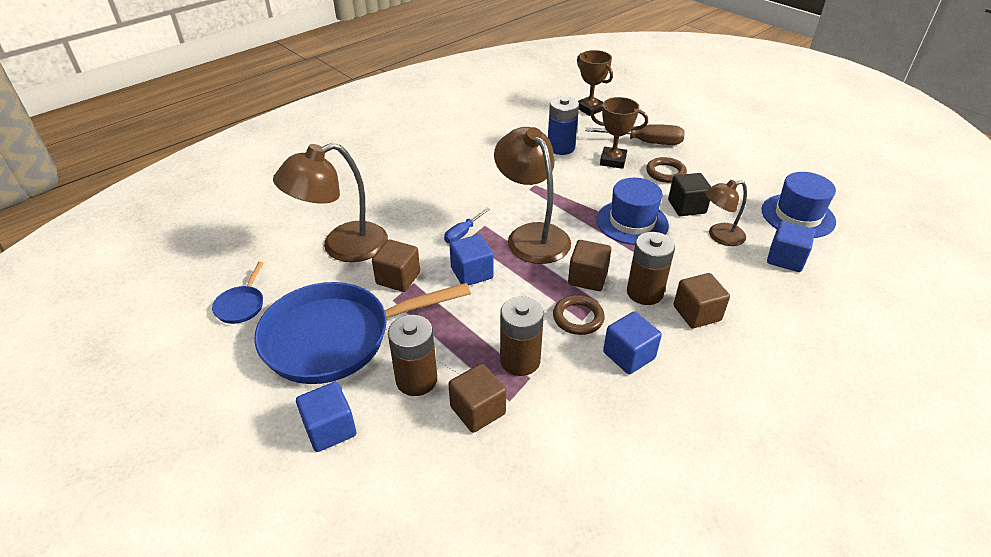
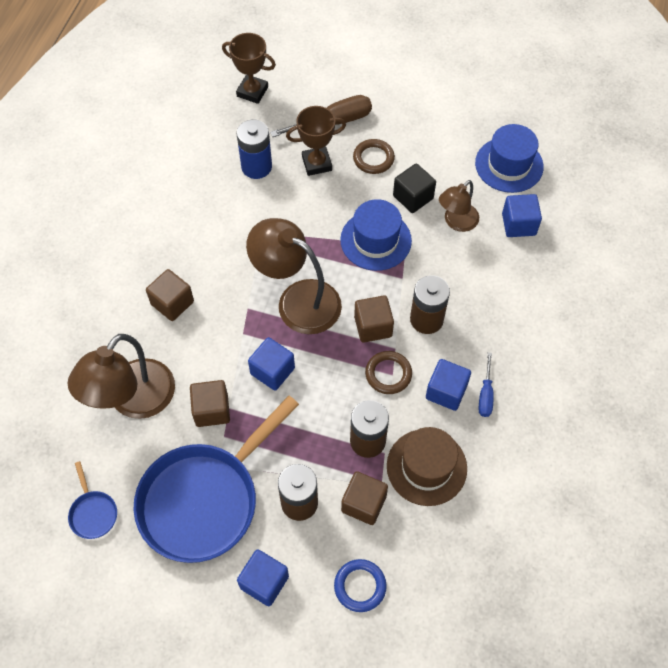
camera: 30 degrees left, 20 degrees up
blue screwdriver [444,208,490,243] -> blue screwdriver moved to [479,352,494,417]
brown cube [674,273,730,328] -> brown cube moved to [146,269,194,321]
none -> blue ring [334,559,387,612]
none -> brown hat [387,427,467,506]

